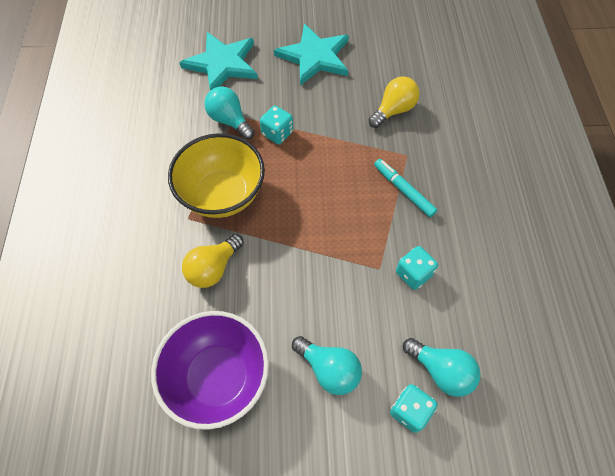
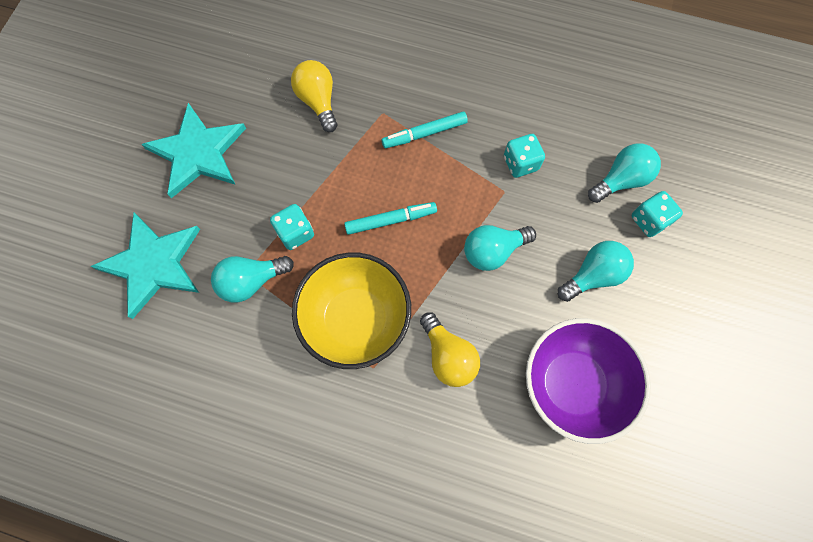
camera: 70 degrees left, 10 degrees up
none -> turquoise marker [344,202,437,235]
none -> turquoise light bulb [464,225,536,271]

